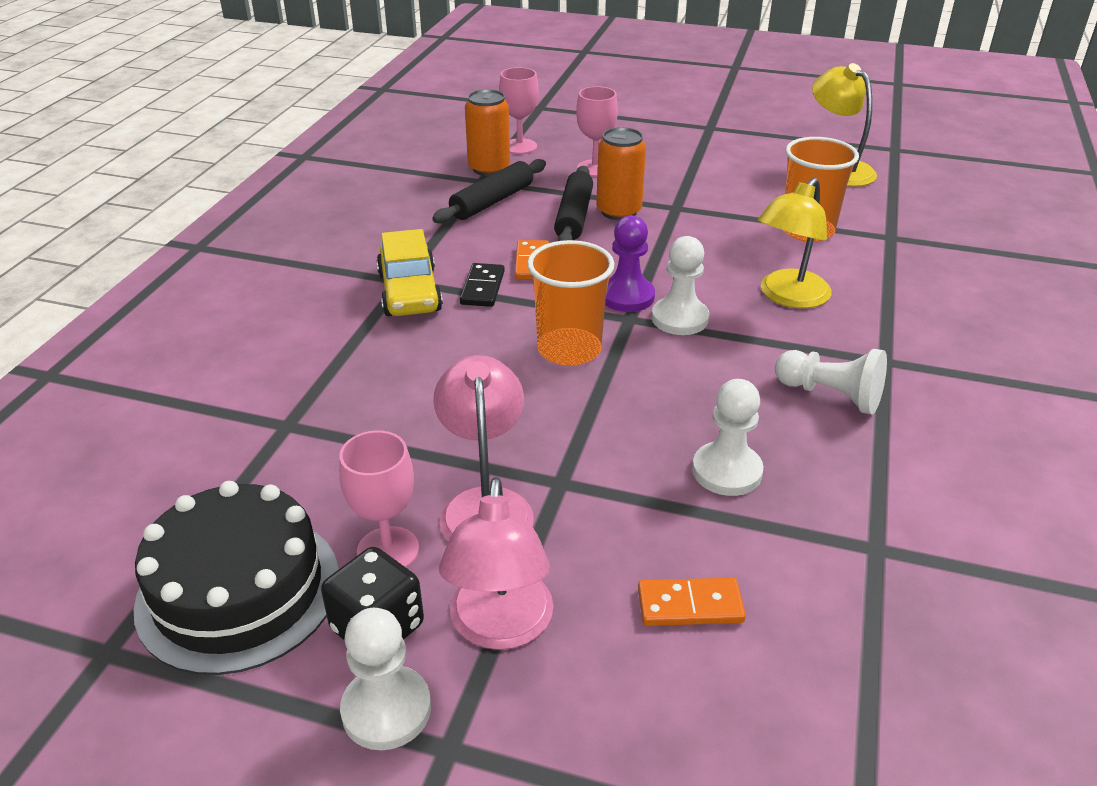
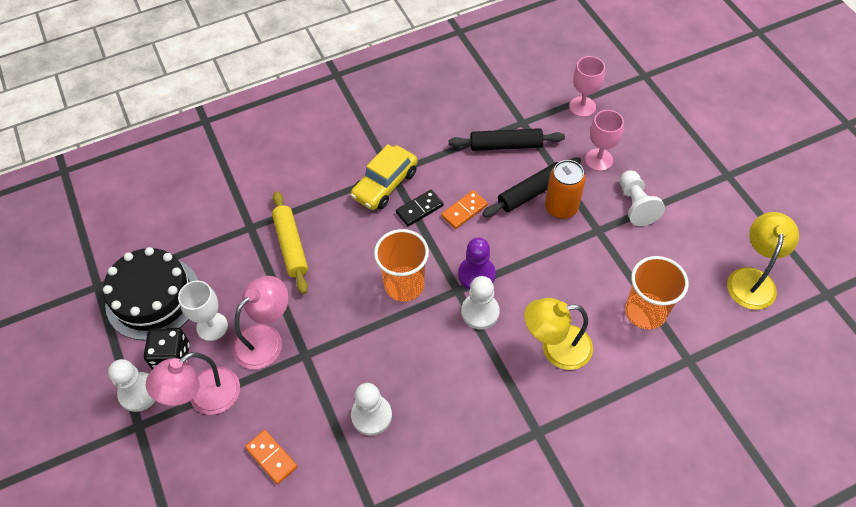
camera: 50 degrees right, 20 degrees up
pink goblet [339,430,419,568] -> white goblet [178,281,228,341]
orange can [465,89,510,176] -> none
white pawn [775,349,887,415] -> white pawn moved to [620,170,665,226]
none -> yellow rolling pin [272,191,308,294]

